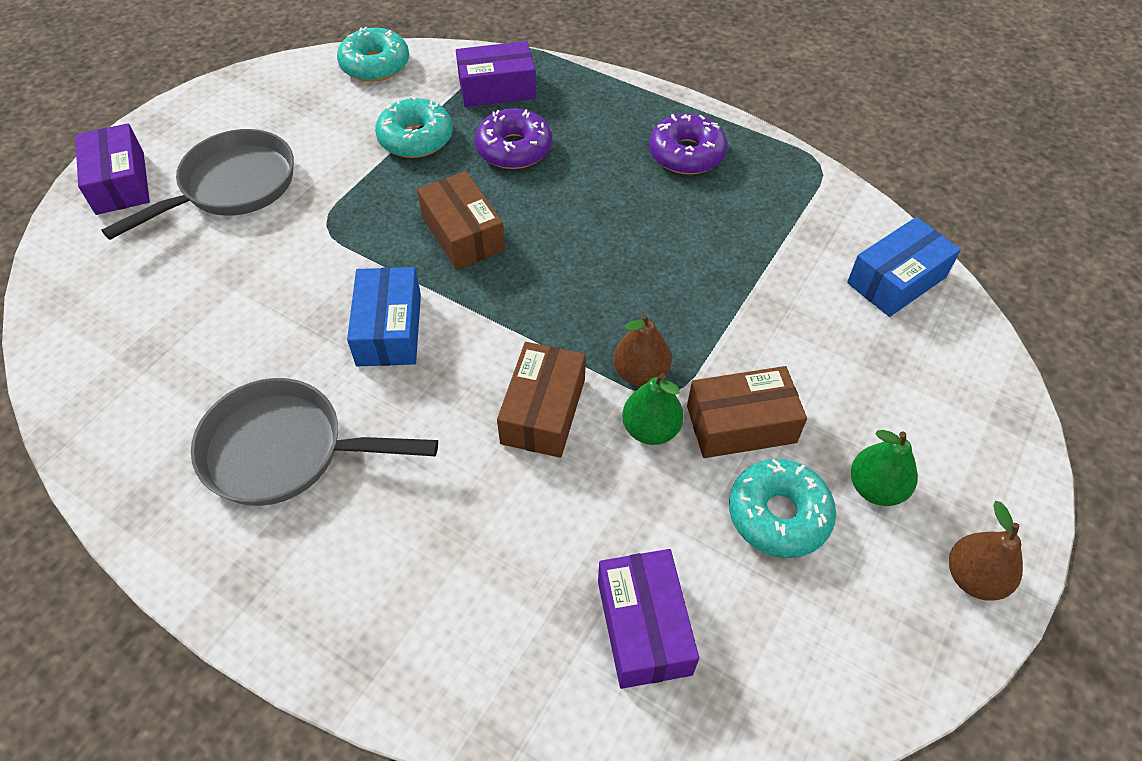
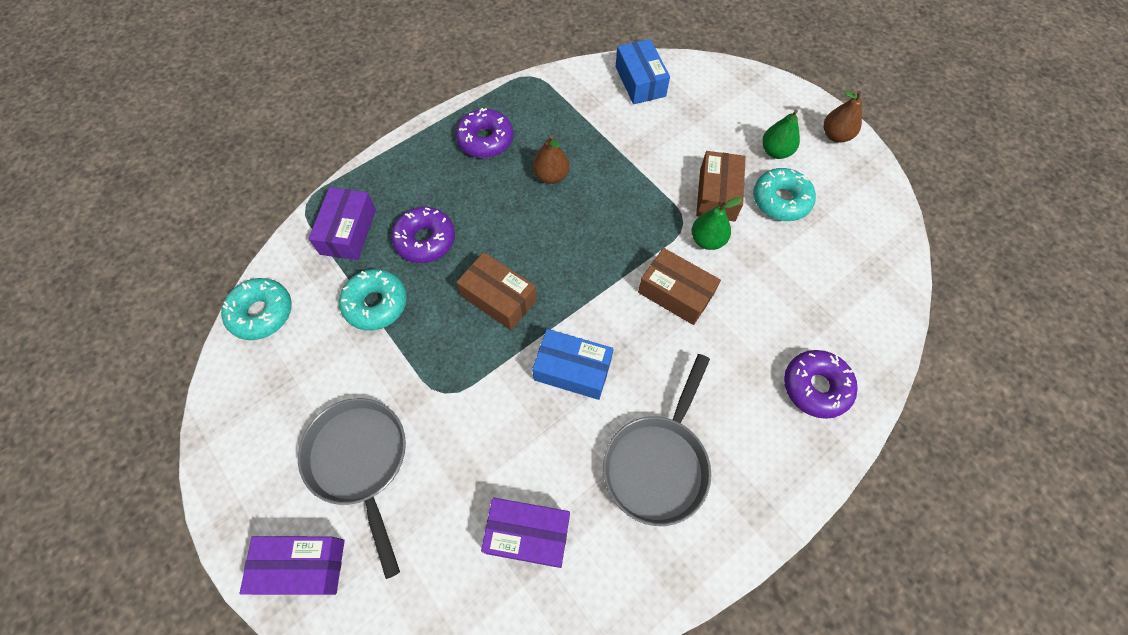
camera: 70 degrees left, 10 degrees up
brown box [417,171,505,270] -> brown box turned 45 degrees clockwise [456,252,537,330]
purple box [598,549,699,689] -> purple box moved to [481,498,570,568]
brown pear [613,314,672,387] -> brown pear moved to [533,135,569,184]
none -> purple donut [784,350,858,419]

